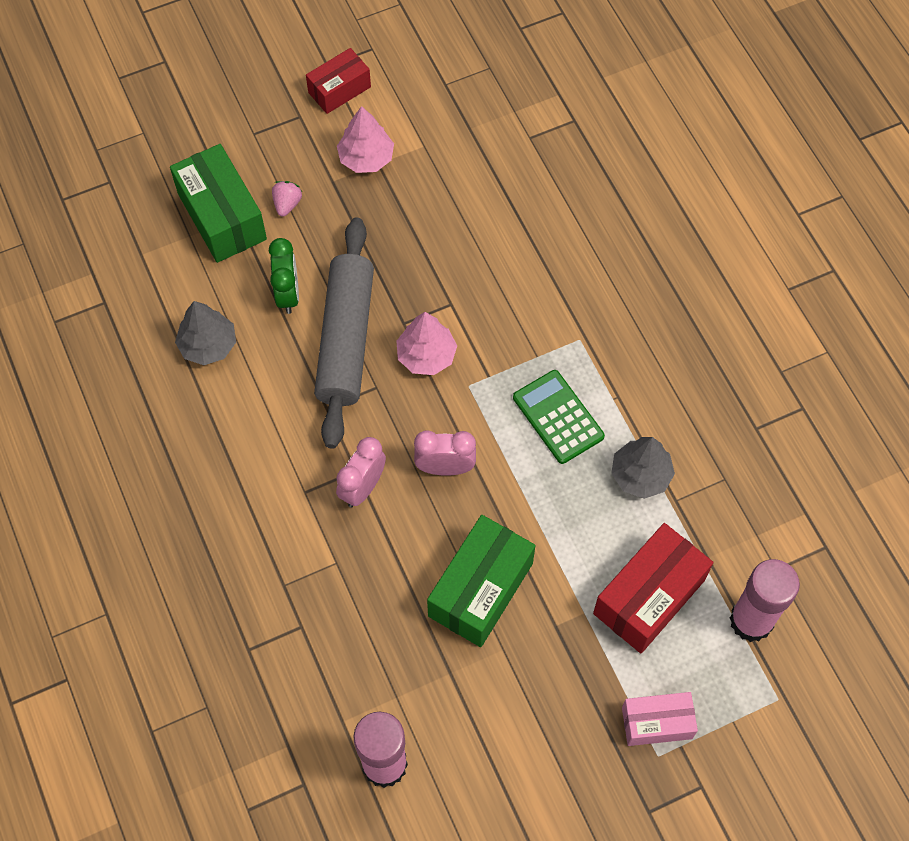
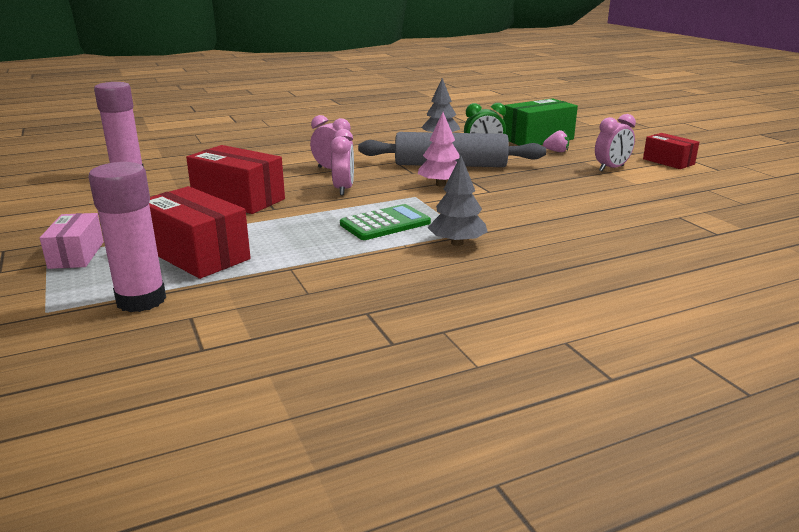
camera: 90 degrees right, 40 degrees down
pink tree [337,106,394,173] -> pink clock [595,114,636,171]
green box [427,515,536,647] -> red box [186,145,285,214]
grey tree [611,437,675,499] -> grey tree moved to [428,156,488,246]

